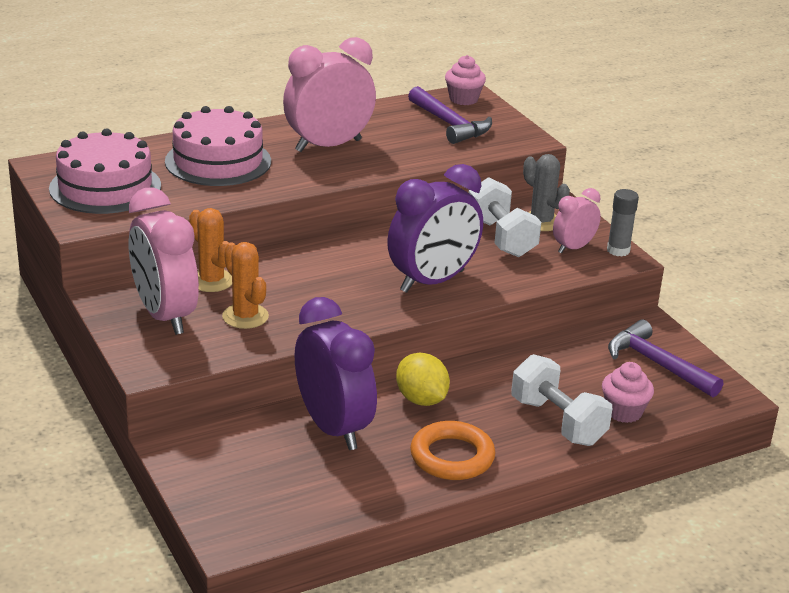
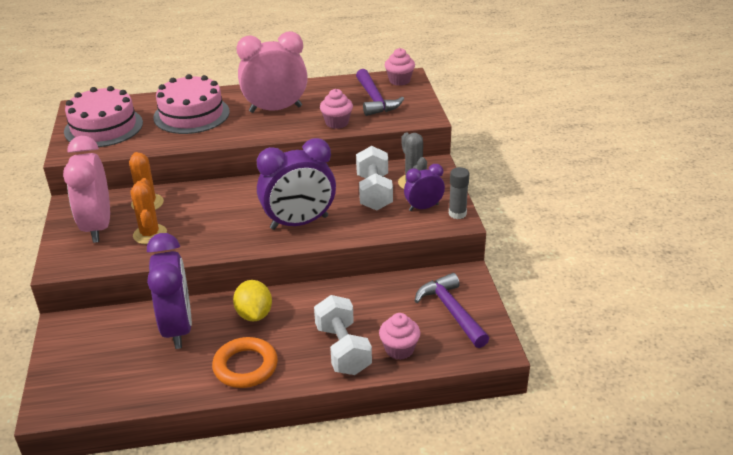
camera: 20 degrees right, 5 degrees up
pink clock [553,188,601,254] -> purple clock [404,164,445,211]
none -> pink cupcake [320,89,353,129]

